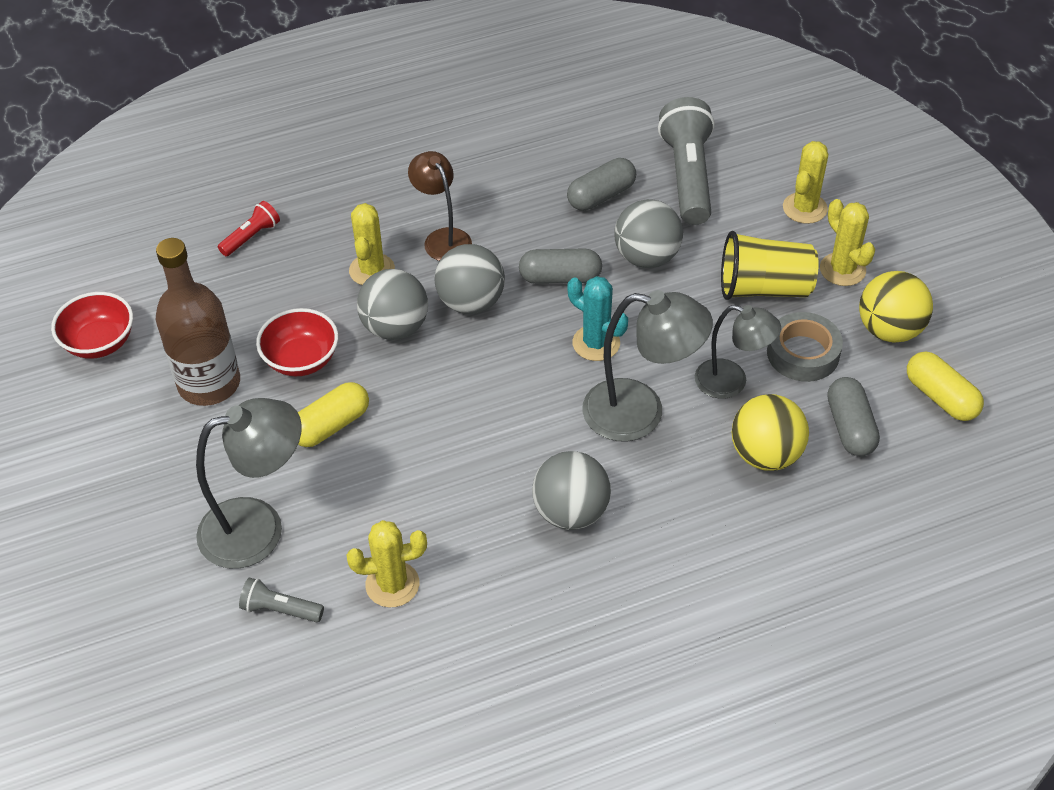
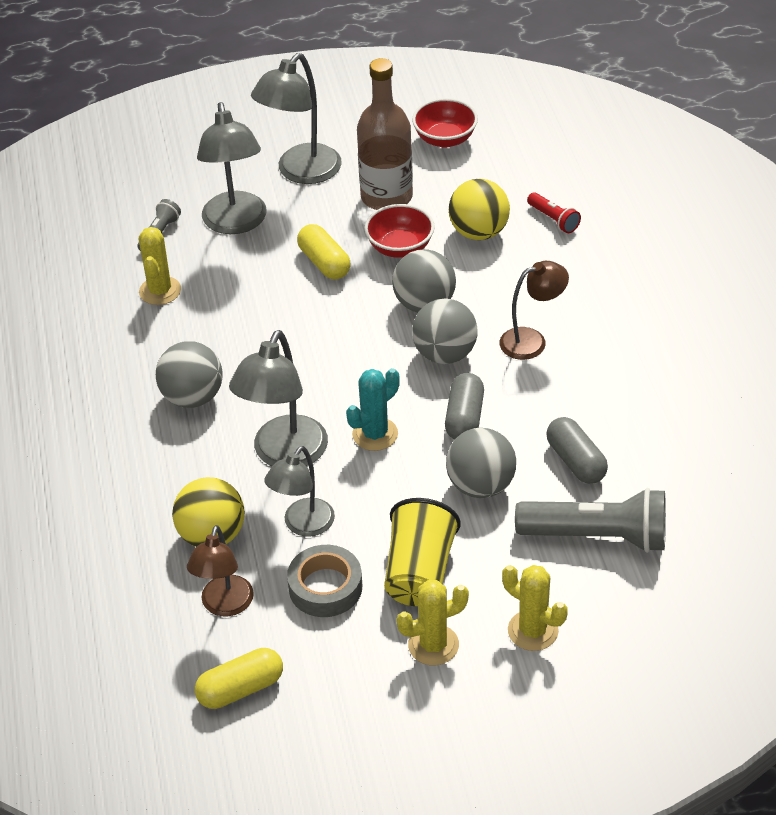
camera: 100 degrees right, 5 degrees down
yellow cactus [349,203,395,285] -> none
grey capsule [827,377,880,456] -> brown lamp [187,525,254,616]
yellow ball [859,271,933,343] -> yellow ball moved to [449,179,510,240]
none -> grey lamp [251,53,342,184]

